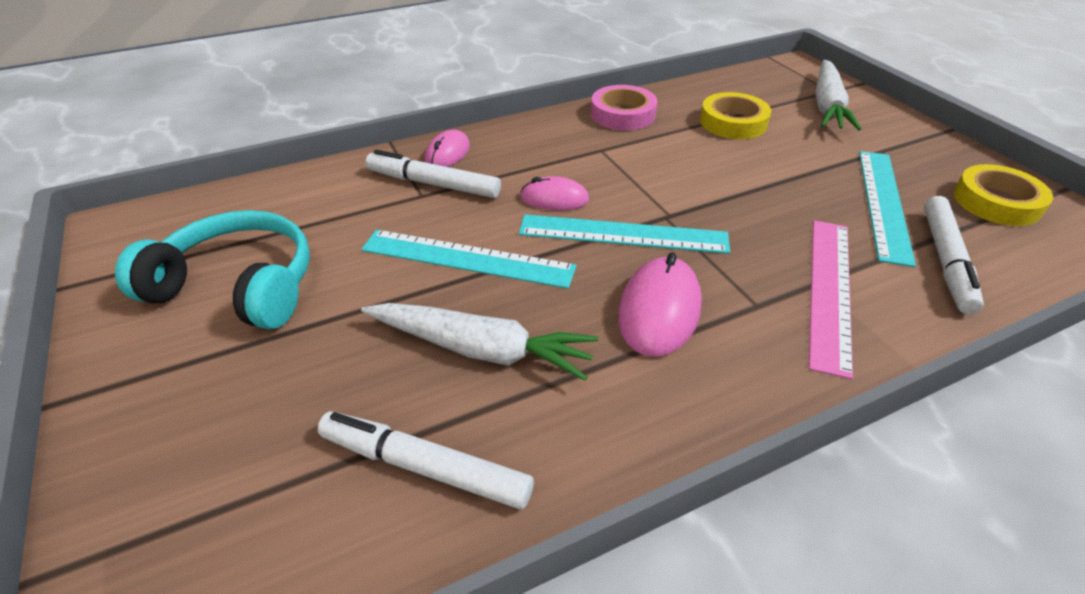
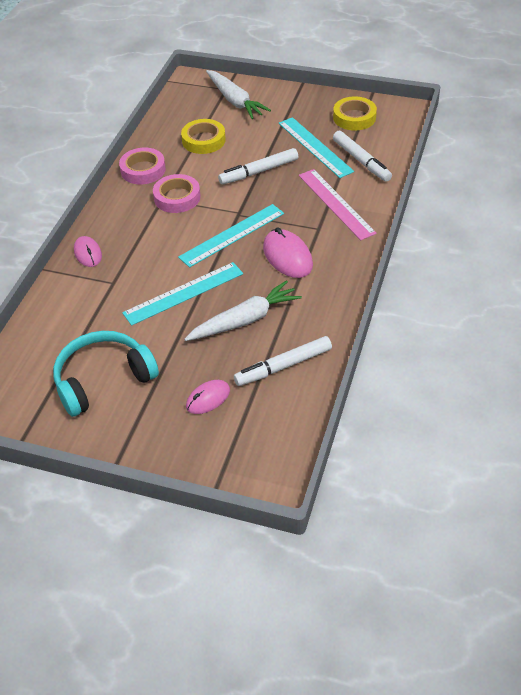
camera: 45 degrees left, 5 degrees up
white marker [365,150,501,198] -> white marker moved to [218,148,298,184]
pink mouse [520,176,589,210] -> pink mouse moved to [186,380,230,414]
none -> pink tape [153,174,200,213]

